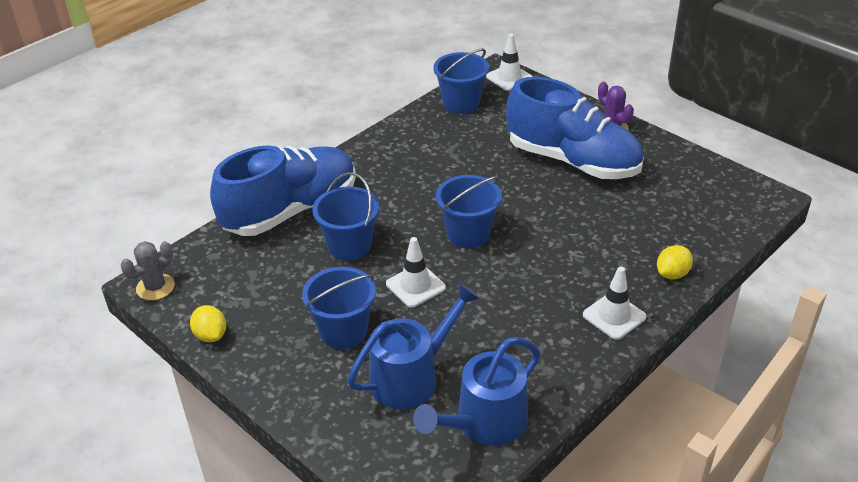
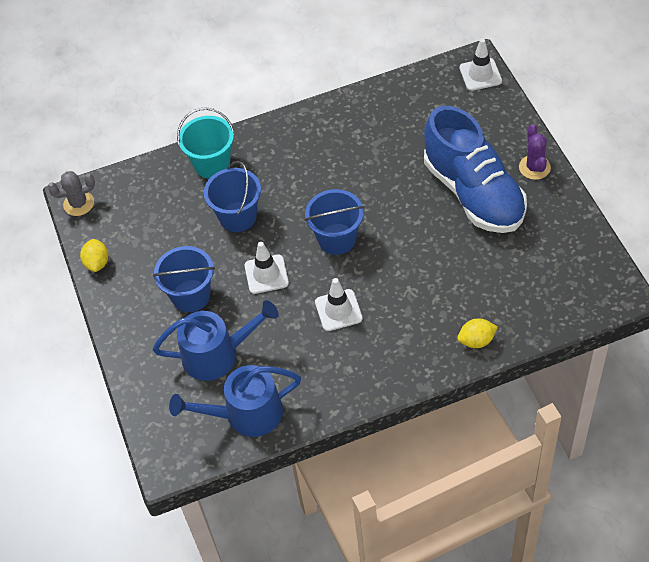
camera: 30 degrees right, 15 degrees up
blue shoe [210,145,356,236] -> turquoise bucket [177,107,234,179]
blue bucket [433,48,489,114] -> none
white traffic cone [583,266,646,340] -> white traffic cone moved to [315,278,363,331]

